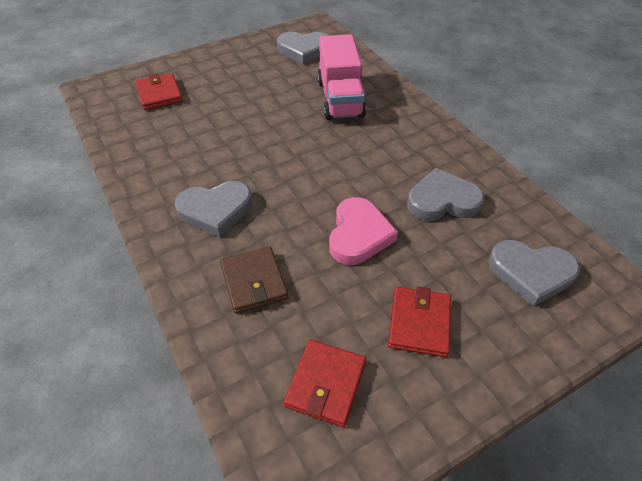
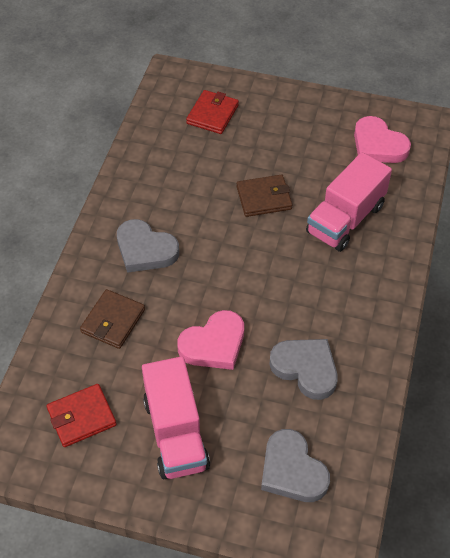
camera: 45 degrees right, 5 degrees up
grey heart [277,32,328,64] -> pink heart [354,116,411,163]
red wallet [388,287,451,357] -> pink truck [142,356,210,479]
none -> brown wallet [237,174,292,217]

